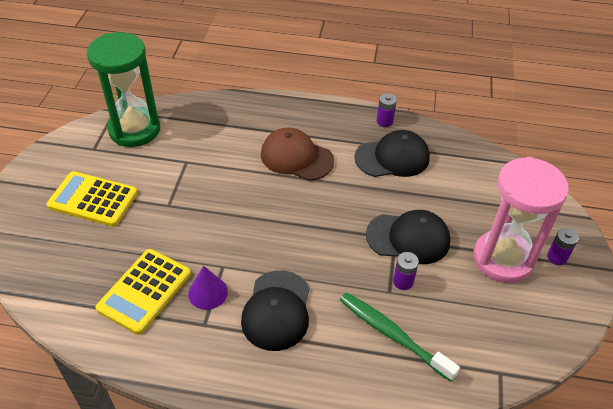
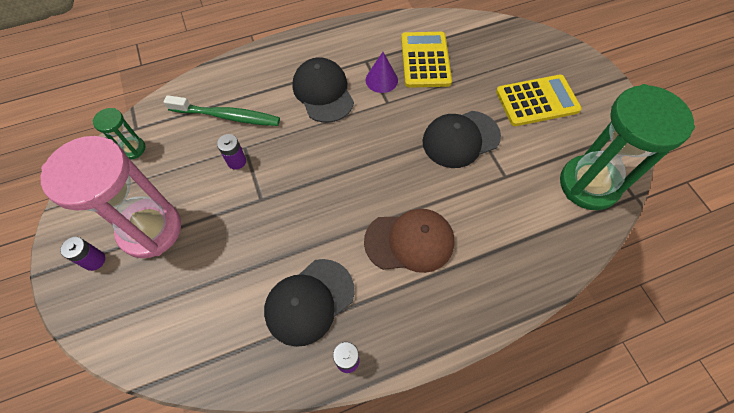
camera: 150 degrees right, 15 degrees up
black cap [366,210,450,264] -> black cap moved to [422,111,501,168]
none -> green hourglass [92,108,146,159]

